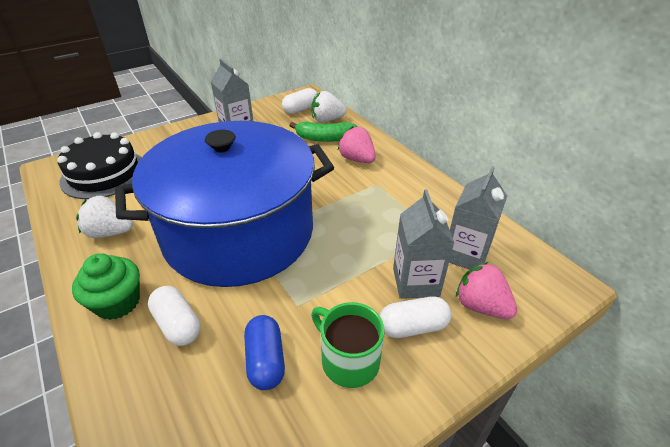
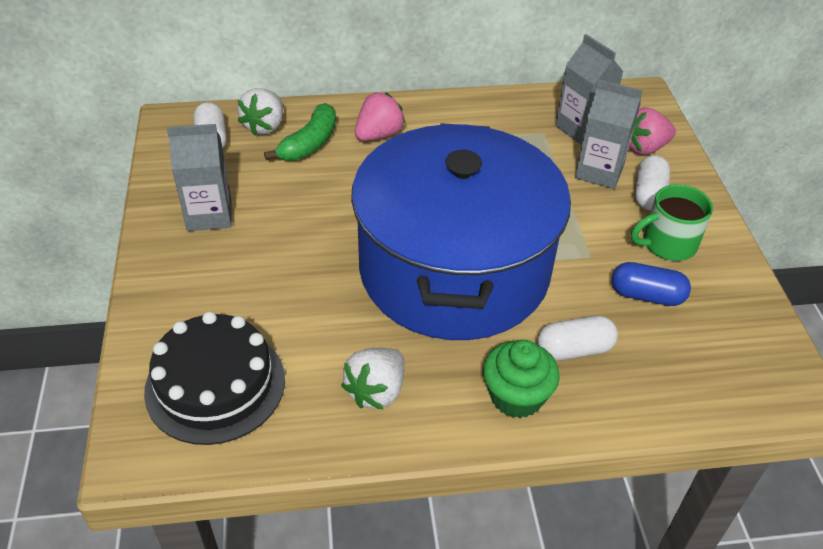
camera: 65 degrees left, 5 degrees up
pink strawberry [338,126,376,163] -> pink strawberry turned 150 degrees clockwise [355,92,406,141]

